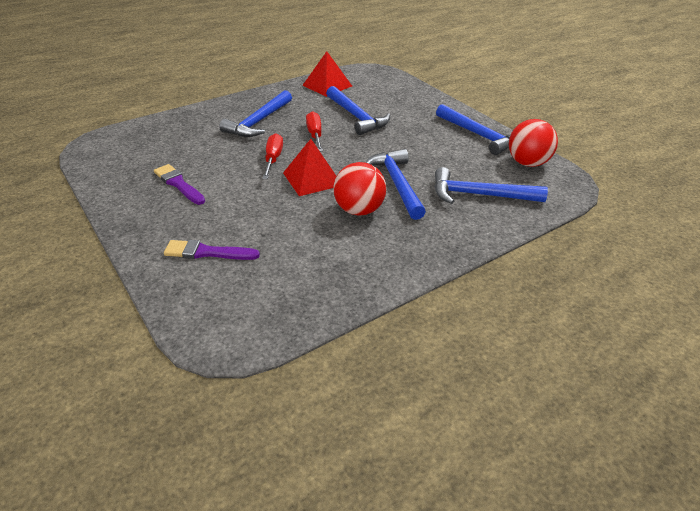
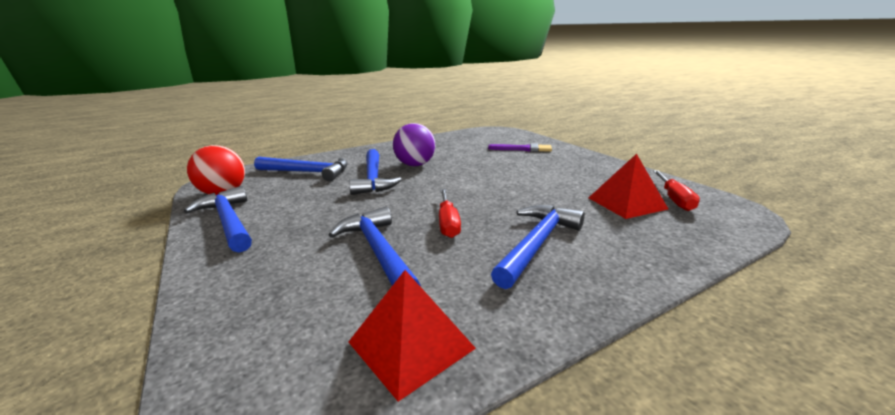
camera: 175 degrees left, 15 degrees down
purple brush [154,164,205,205] -> none
red screwdriver [262,133,283,179] -> red screwdriver moved to [653,170,700,211]
red pyramid [283,139,337,196] -> red pyramid moved to [589,154,668,219]
red ball [333,162,386,215] -> purple ball [393,123,435,166]

